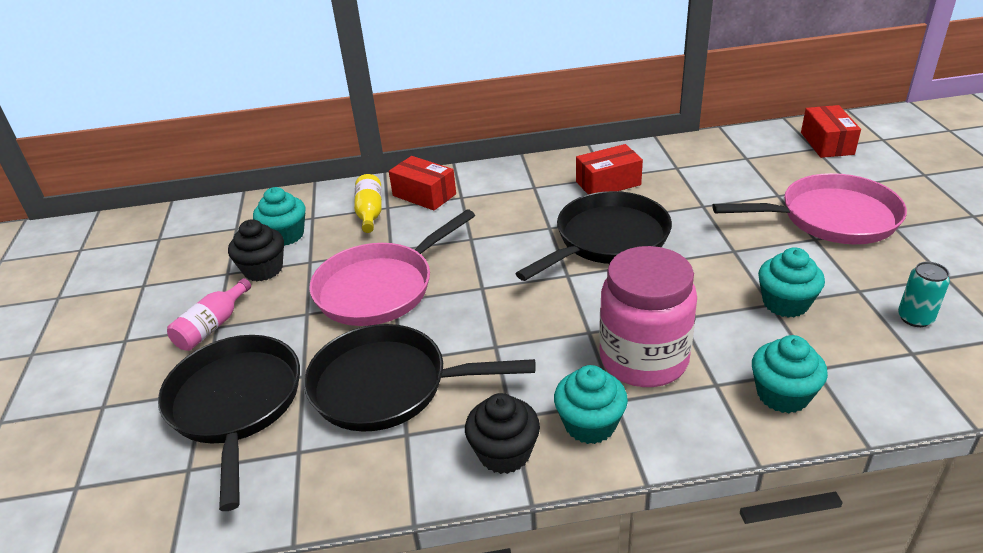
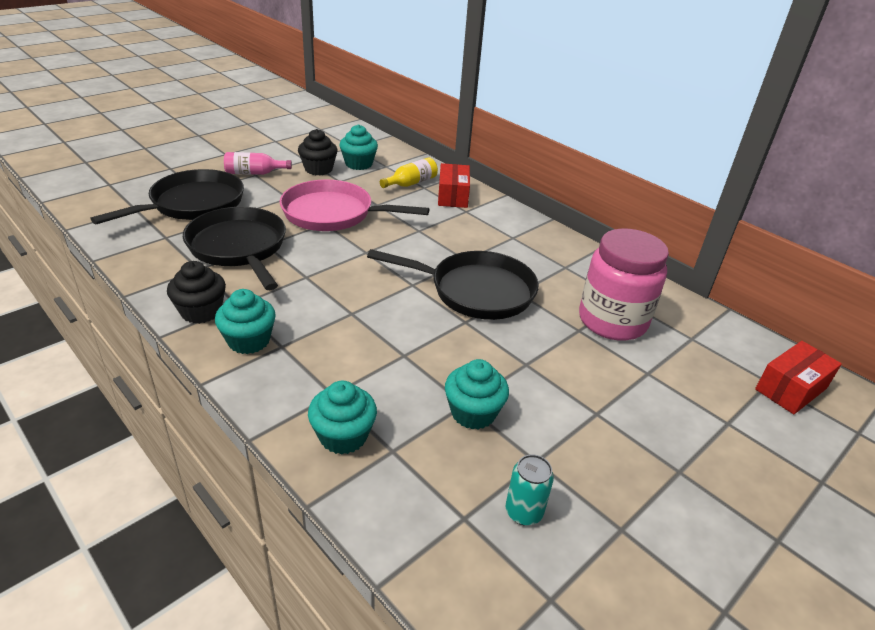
camera: 50 degrees right, 0 degrees up
red box [576,144,643,194] -> none
pink jar [599,246,697,387] -> pink jar moved to [579,228,669,341]
pink pan [712,173,907,244] -> none

